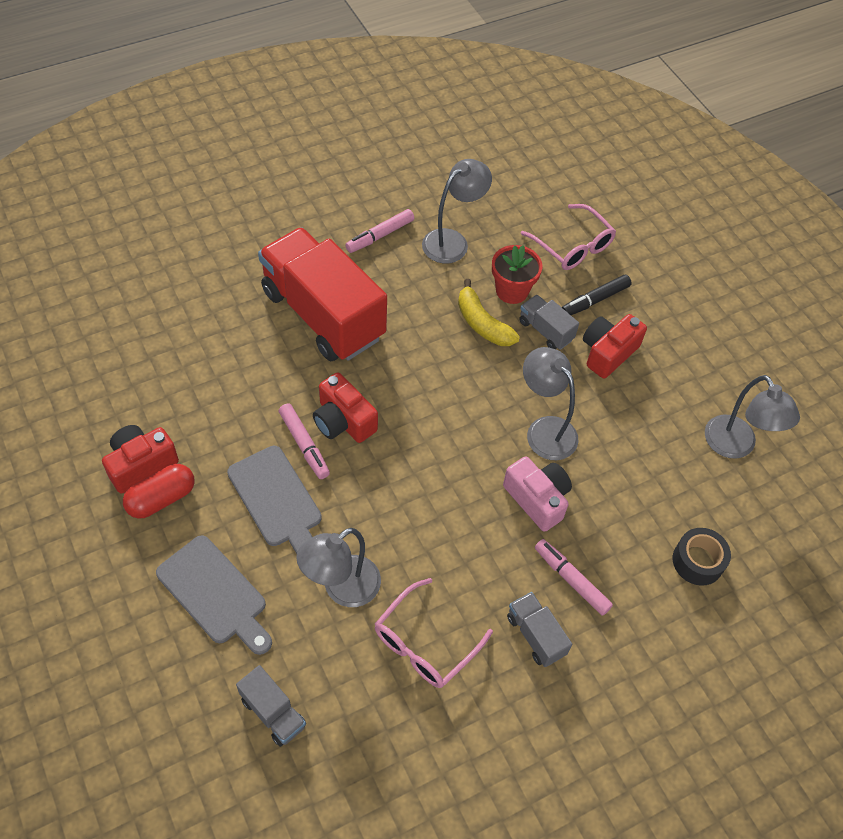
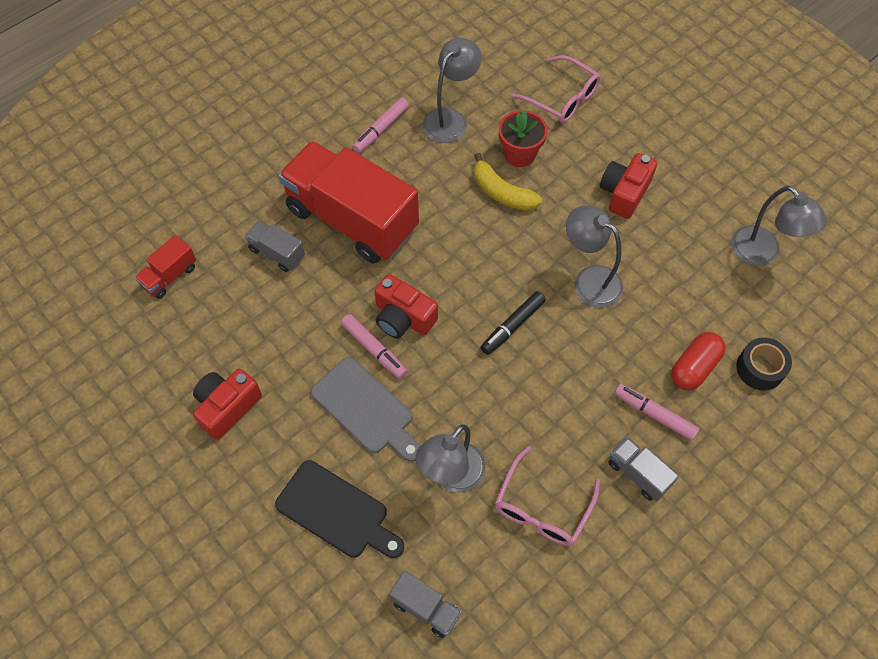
camera: 10 degrees left, 5 degrees up
red capsule [123,464,195,519] -> red capsule moved to [671,332,725,390]
grey cutting board [156,535,272,655] -> black cutting board [275,460,404,558]
pink camera [503,456,572,532] -> none
grey truck [519,295,579,350] -> grey truck moved to [245,221,305,272]
black marker [562,274,632,315] -> black marker moved to [481,291,546,355]
none -> red truck [135,235,196,299]

